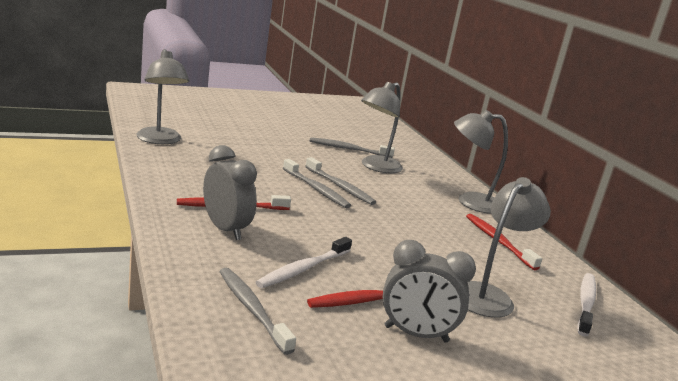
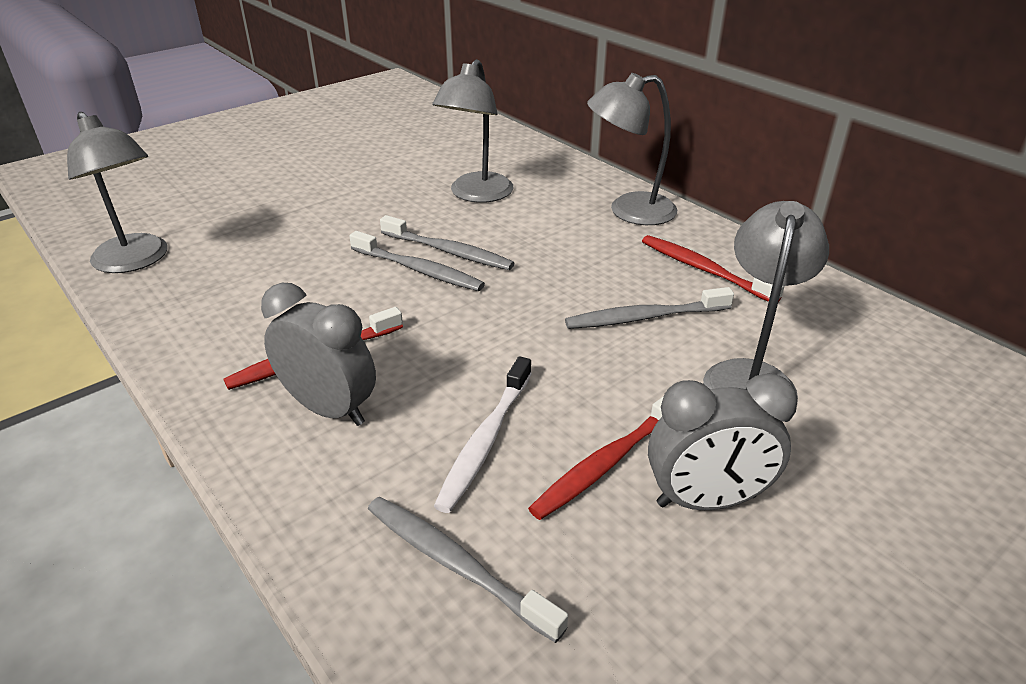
camera: 15 degrees left, 15 degrees up
grey toothbrush [310,137,395,158] -> grey toothbrush moved to [565,287,734,329]
white toothbrush [577,273,596,336] -> none

